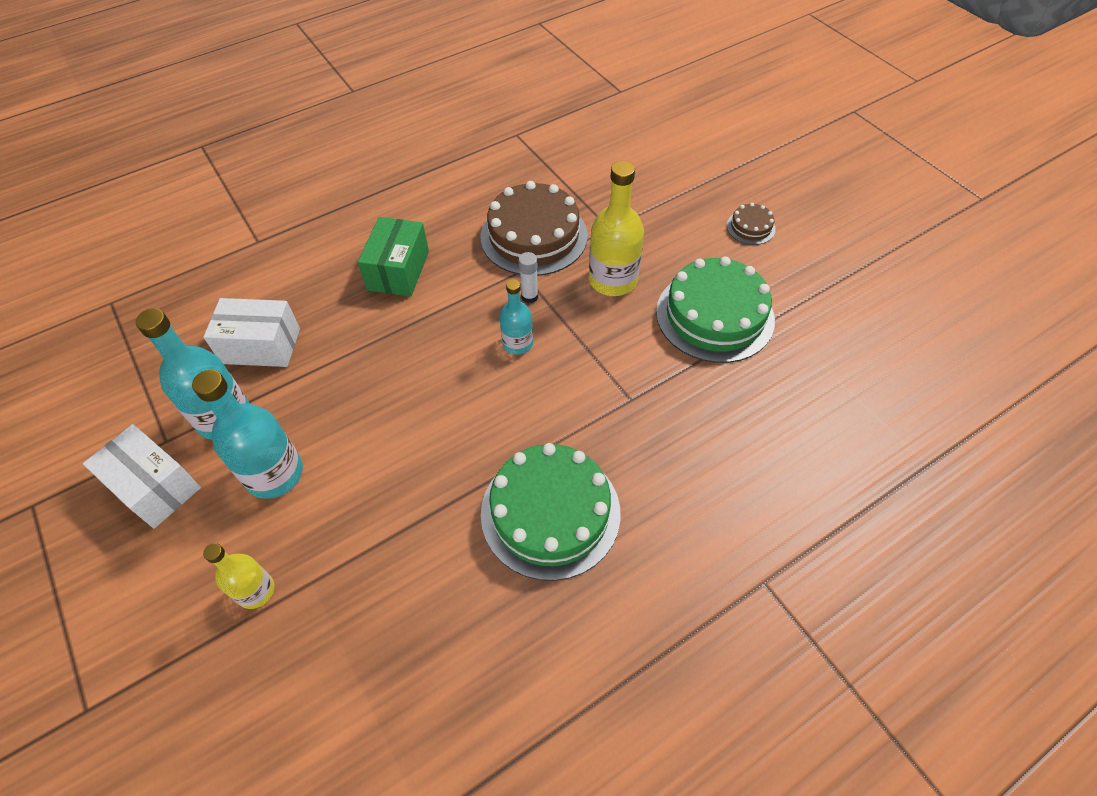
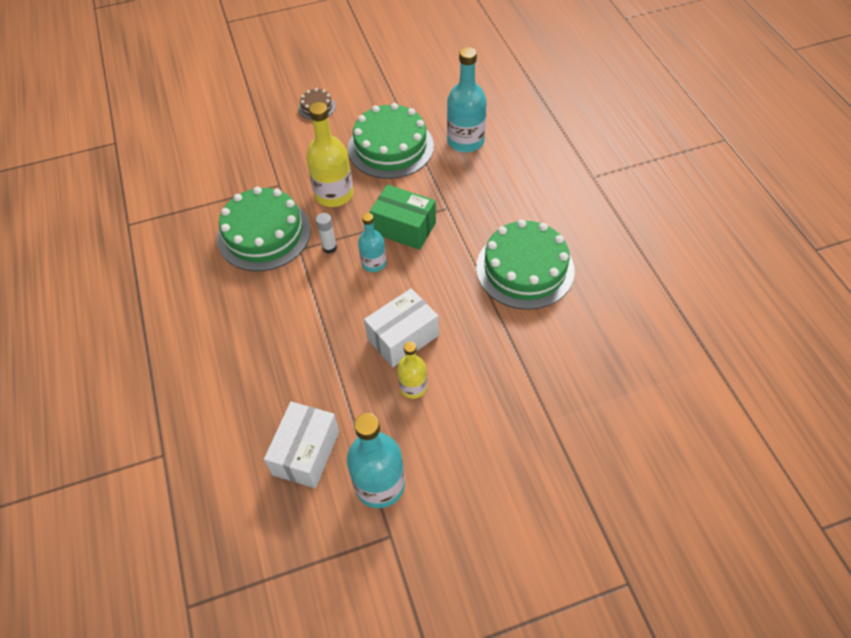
camera: 75 degrees left, 0 degrees up
white box [83,424,201,529] -> white box moved to [364,288,439,367]
turquoise bottle [192,370,303,499] -> turquoise bottle moved to [447,47,487,152]
yellow bottle [203,543,274,609] -> yellow bottle moved to [397,342,427,399]
green box [358,217,429,297] -> green box moved to [370,185,436,250]
brown cake [481,181,588,276] -> green cake [217,187,311,271]

